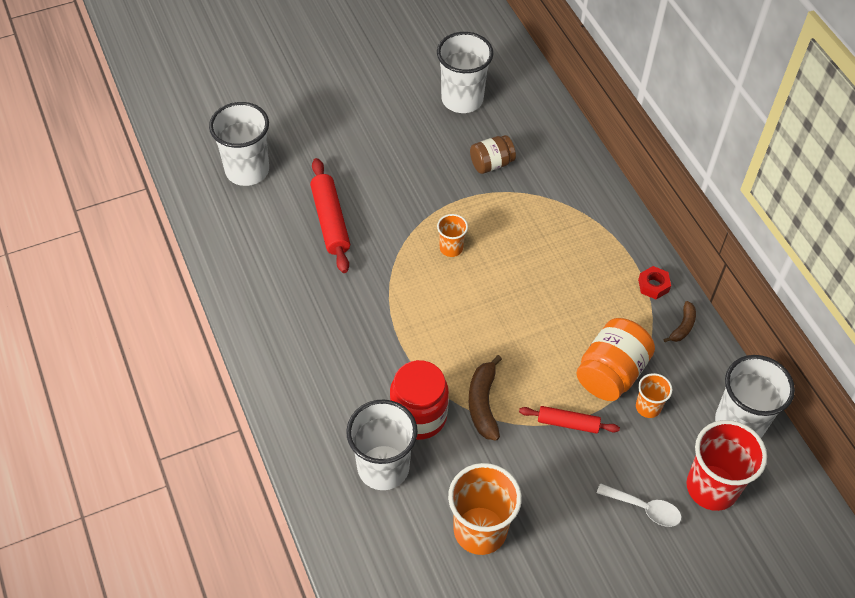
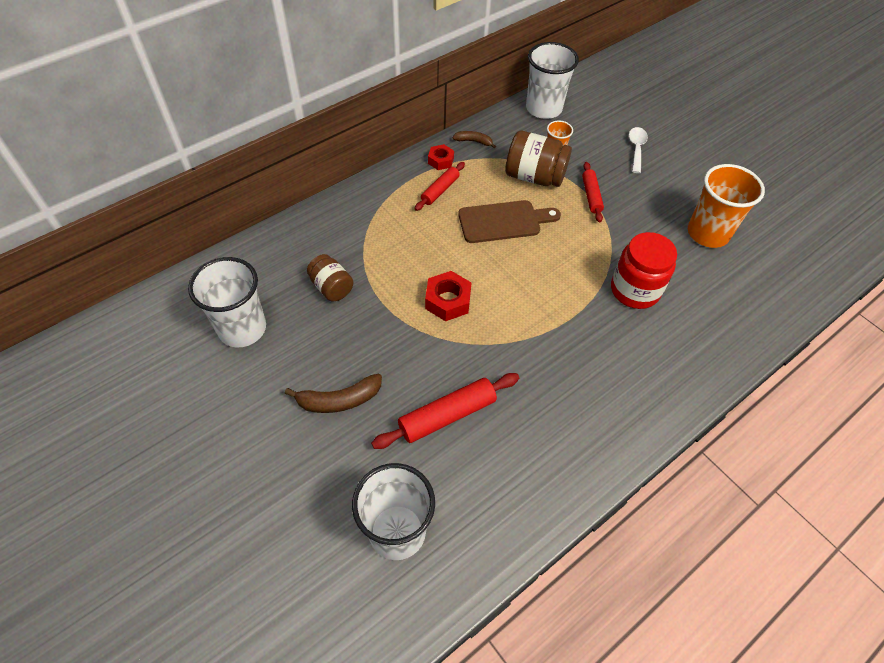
camera: 105 degrees left, 0 degrees up
white cup [346,399,418,490] -> none
orange cup [437,214,468,257] -> red nut [425,271,471,321]
brown banana [469,355,502,440] -> brown banana moved to [285,374,382,413]
orange jar [576,318,655,401] -> brown jar [505,131,572,187]
red cup [686,420,767,511] -> none
none -> red rolling pin [415,162,465,211]
none -> brown cutting board [458,200,561,243]

